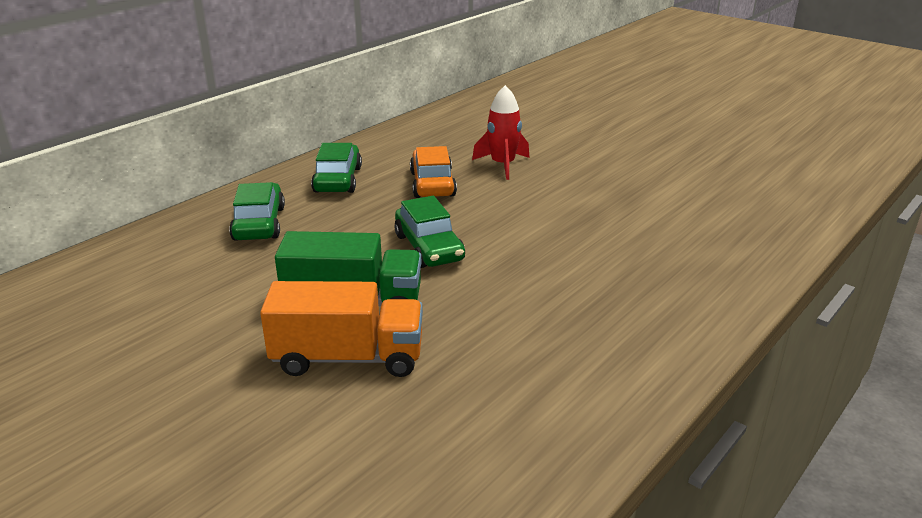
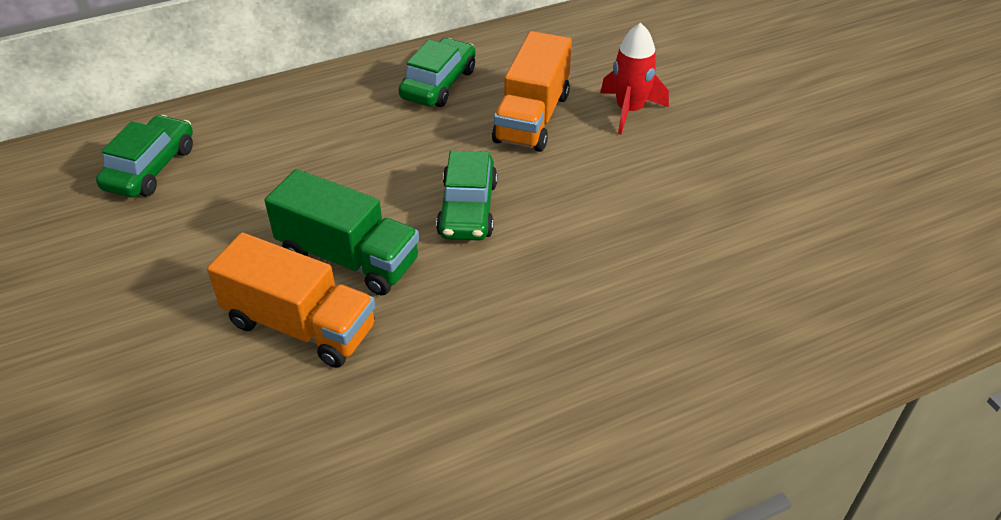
camera: 25 degrees right, 15 degrees up
green car [229,182,285,241] -> green car moved to [96,115,193,198]
orange car [410,146,457,198] -> orange truck [492,31,572,152]

